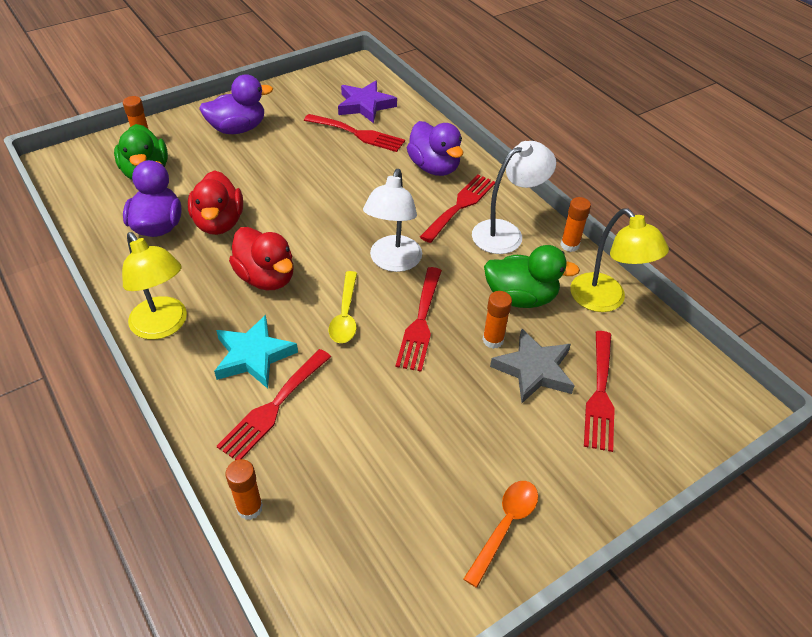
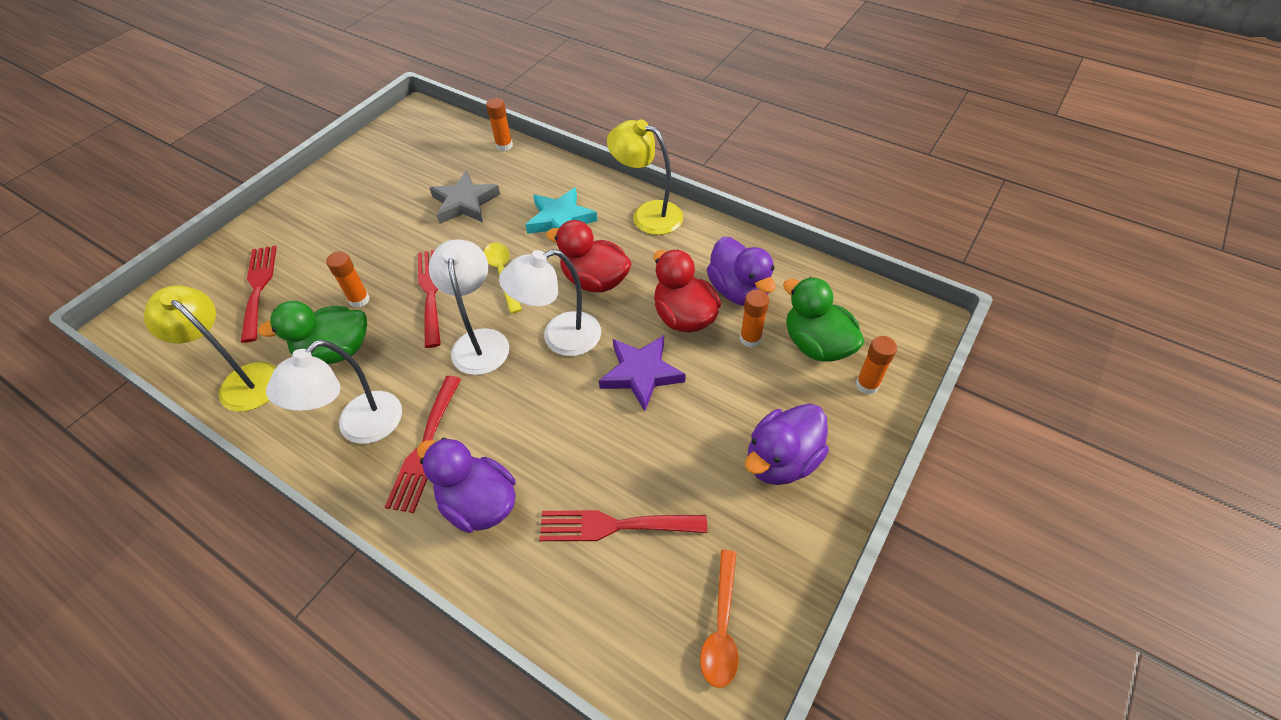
camera: 160 degrees right, 5 degrees up
red fork [217,349,331,460] -> none
purple star [338,81,397,123] -> purple star moved to [599,335,686,411]
orange spoon [464,481,538,588] -> orange spoon moved to [700,550,739,688]
grey star [490,328,575,403] -> grey star moved to [430,171,500,224]
orange glue stick [560,197,591,252] -> orange glue stick moved to [740,290,769,348]
none -> white lamp [499,249,601,356]

